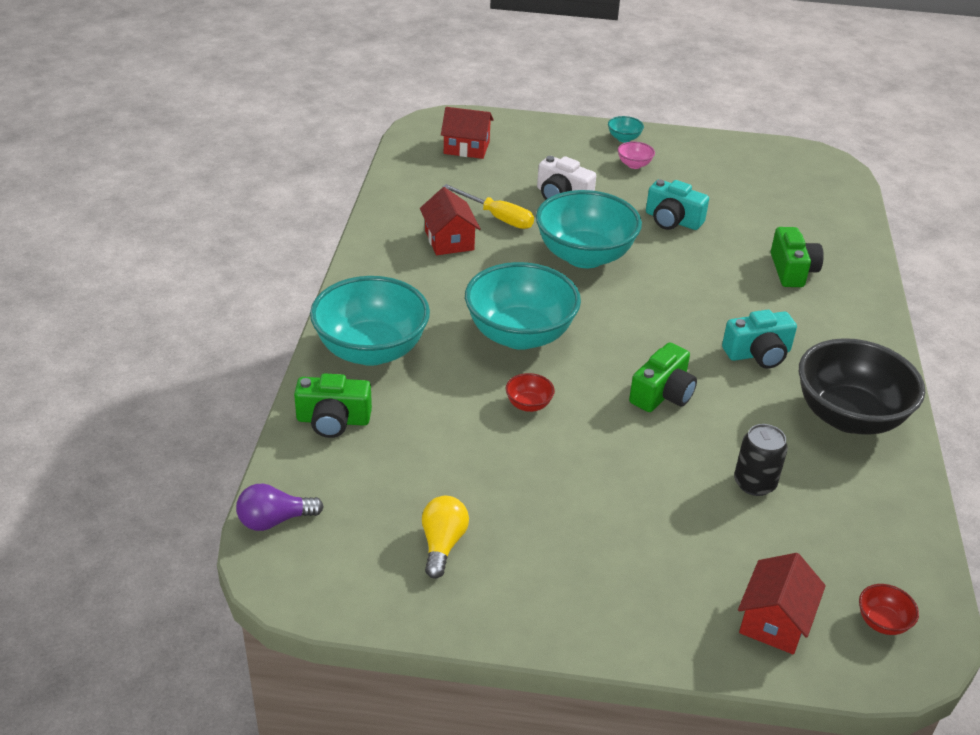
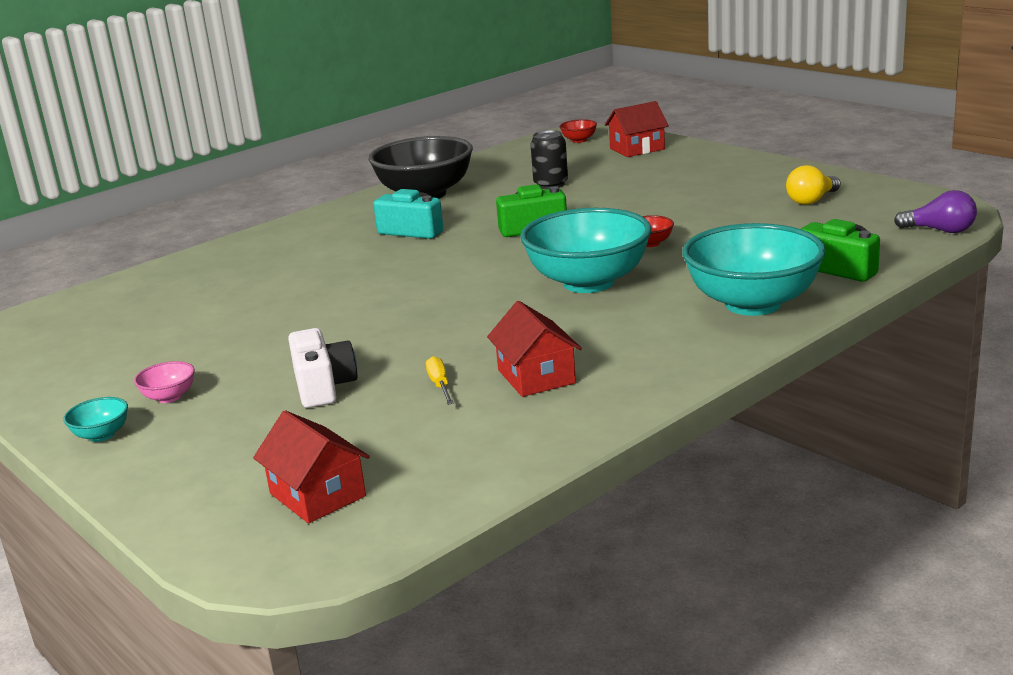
camera: 135 degrees left, 15 degrees down
red house [420,187,481,255] -> red house turned 45 degrees counterclockwise [487,301,582,397]
yellow screwdriver [442,184,534,229] -> yellow screwdriver [426,356,454,405], size x0.59
turquoise bowl [536,190,642,268] -> none
turquoise camera [646,179,709,230] -> none
green camera [771,227,824,287] -> none

